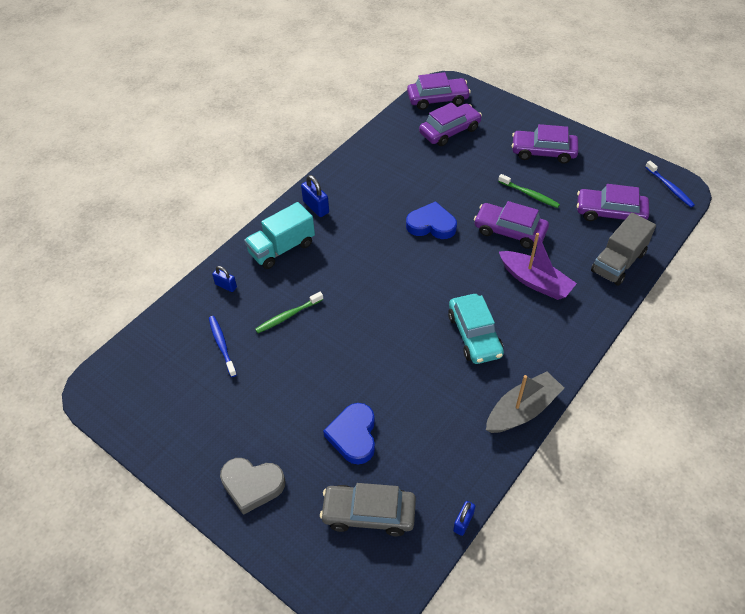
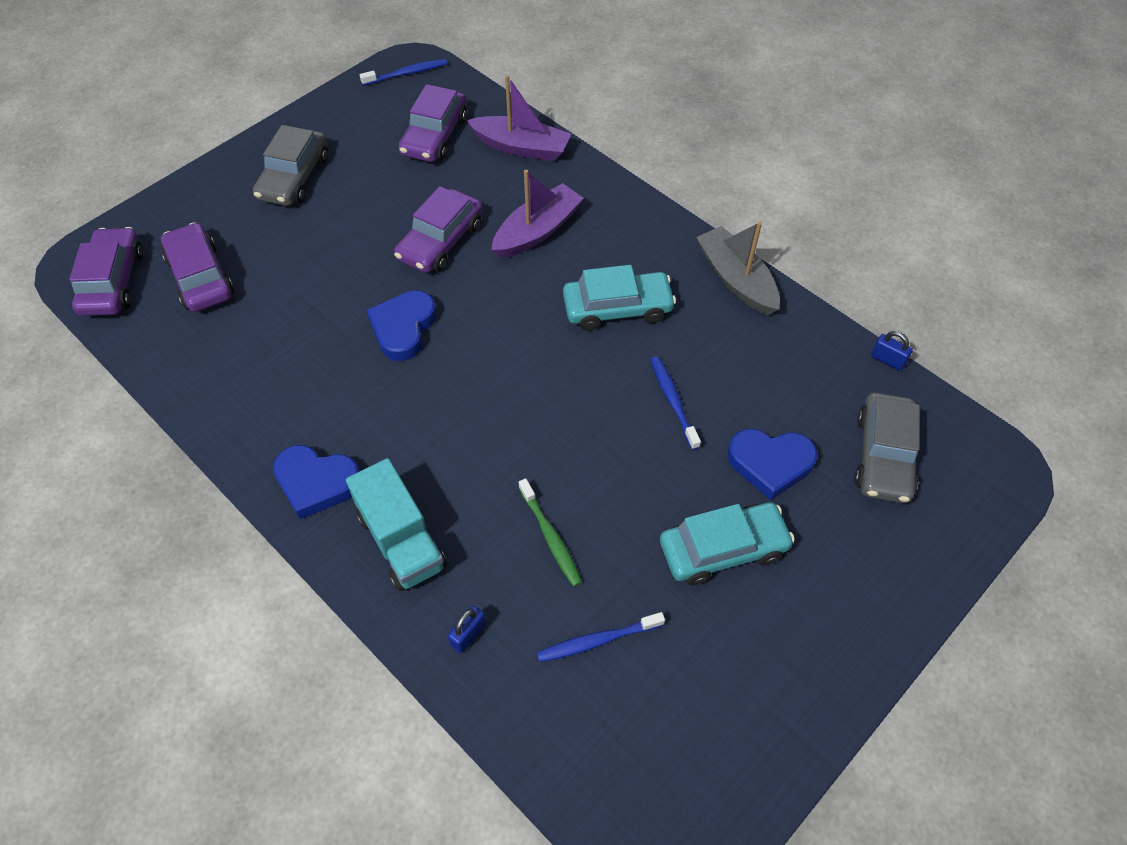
camera: 85 degrees left, 5 degrees up
grey heart [220,458,285,515] -> none
blue padlock [301,175,329,217] -> blue heart [273,445,359,519]
green toothbrush [498,174,560,208] -> none
purple car [512,124,578,164] -> grey car [253,125,328,206]
grey truck [591,213,656,286] -> purple boat [466,75,571,161]
none -> blue toothbrush [650,356,701,450]
none -> turquoise car [660,502,795,585]

